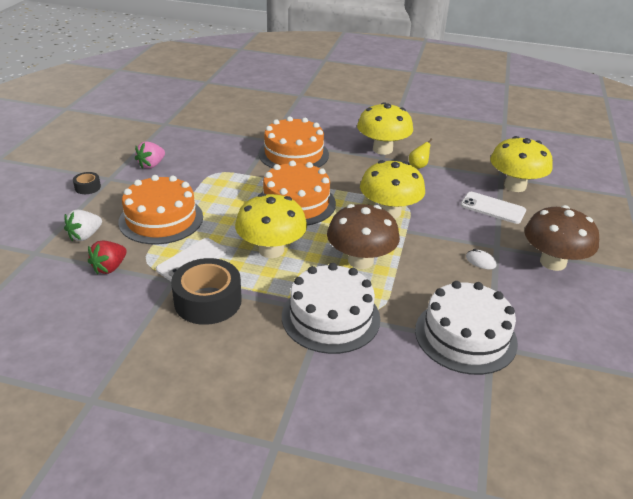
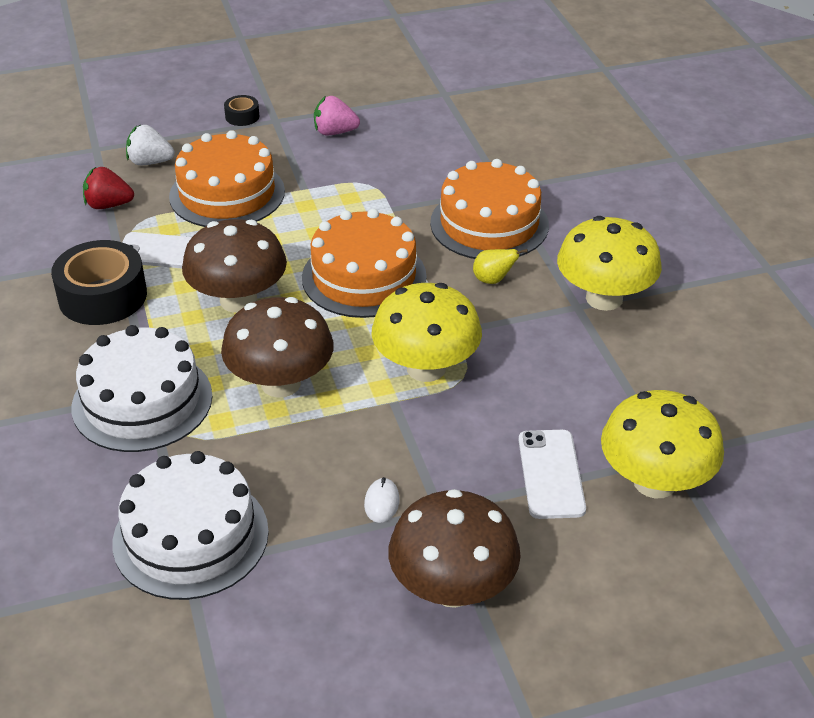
camera: 60 degrees right, 5 degrees up
yellow mushroom [235,193,307,258] -> brown mushroom [182,219,287,313]
yellow pear [409,138,432,169] -> yellow pear moved to [473,249,528,284]

